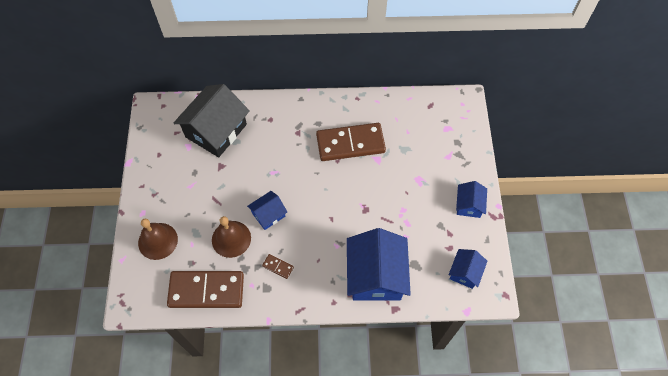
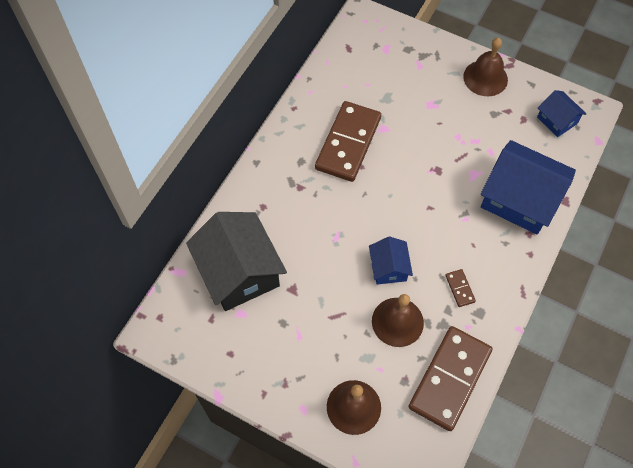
camera: 60 degrees left, 0 degrees up
brown domino [262,254,294,279] -> brown domino turned 75 degrees counterclockwise [445,269,476,307]
blue house [456,181,487,218] -> brown bell [463,38,508,96]

